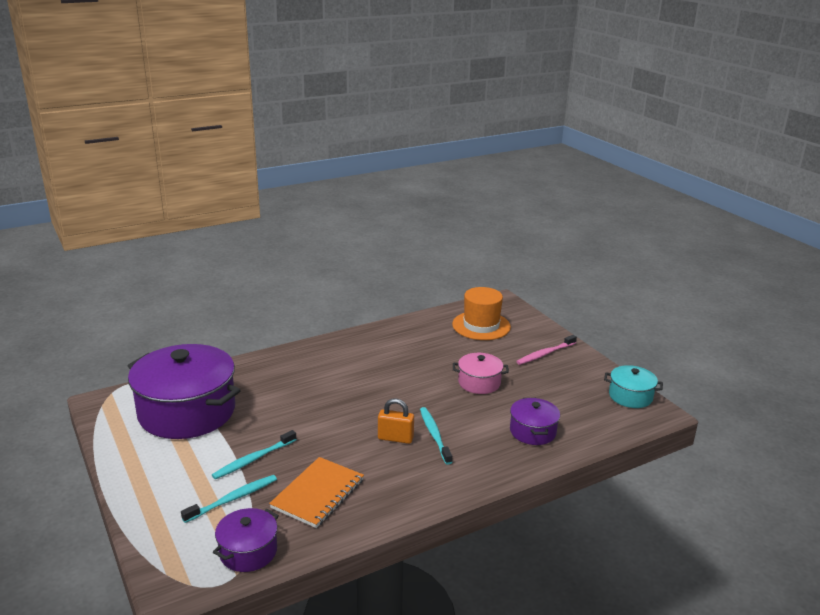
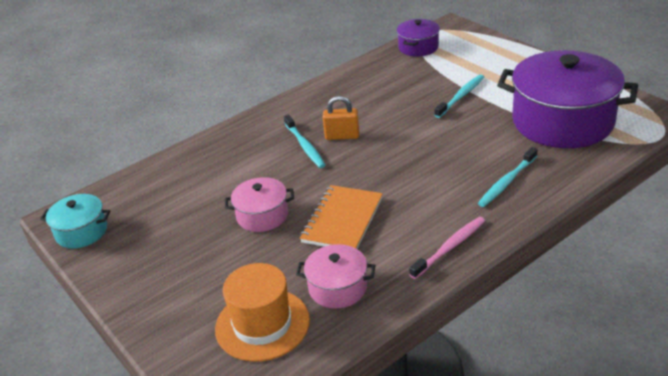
camera: 175 degrees right, 10 degrees up
turquoise toothbrush [181,475,277,523] -> turquoise toothbrush moved to [478,147,538,207]
orange notebook [269,457,364,528] -> orange notebook moved to [300,185,383,249]
purple pot [510,398,560,445] -> none
pink toothbrush [516,335,577,365] -> pink toothbrush moved to [409,217,485,279]
none -> pink pot [296,244,375,308]

